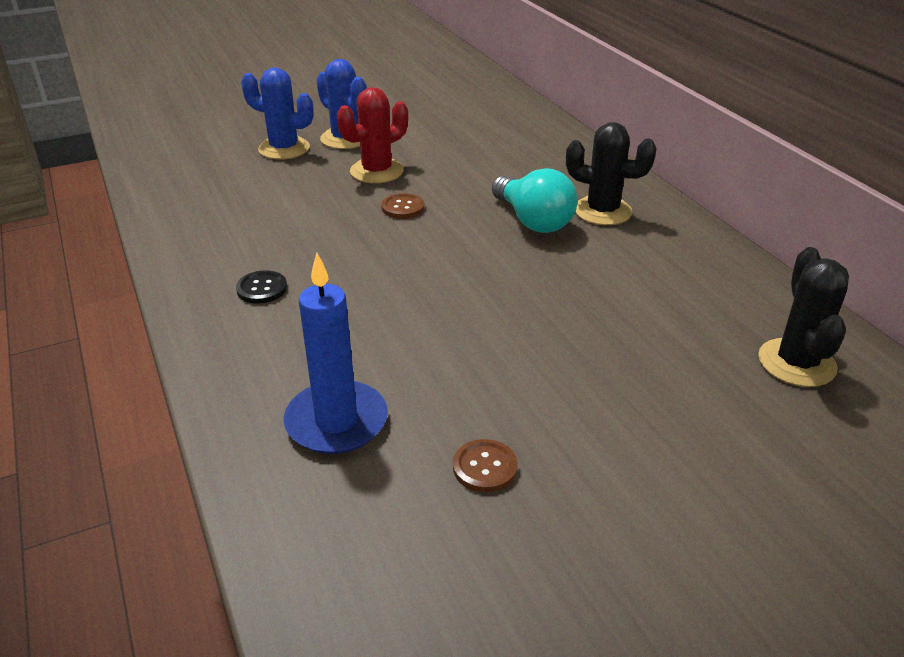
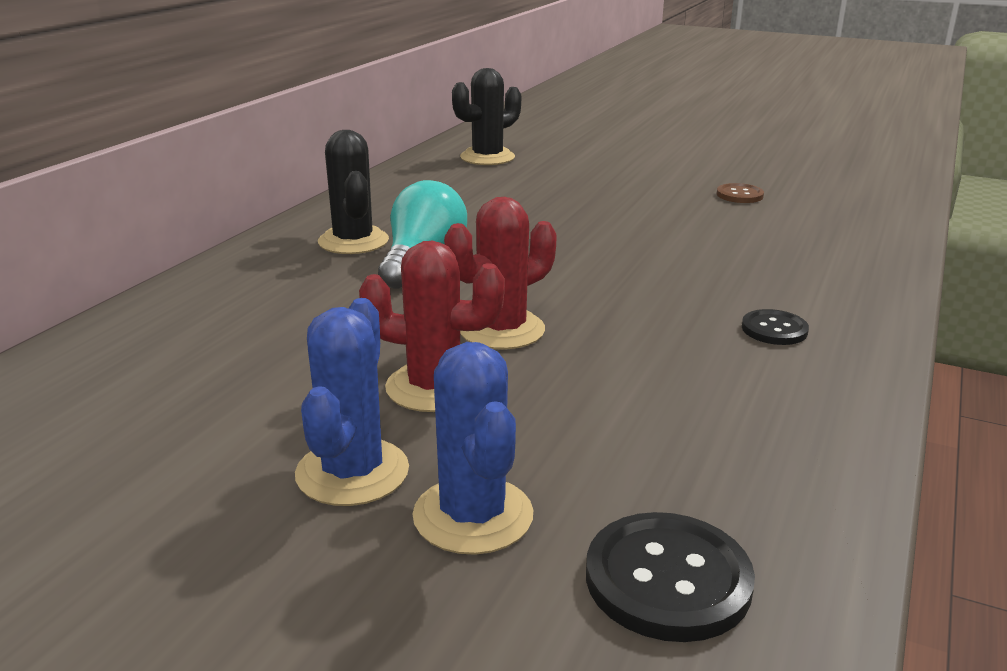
camera: 130 degrees left, 10 degrees down
blue candle [284,253,388,454] -> none
brown button [381,193,424,219] -> red cactus [444,197,557,349]
none -> black button [586,512,755,642]

